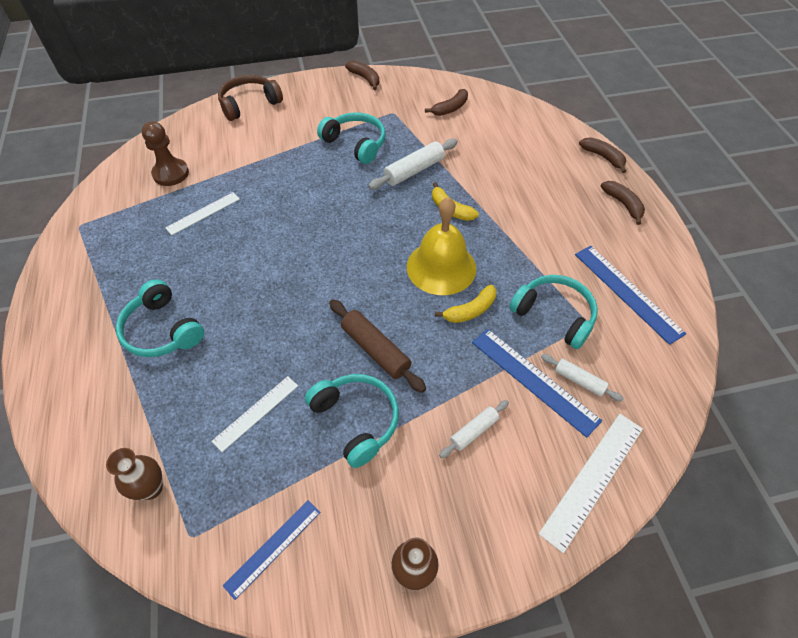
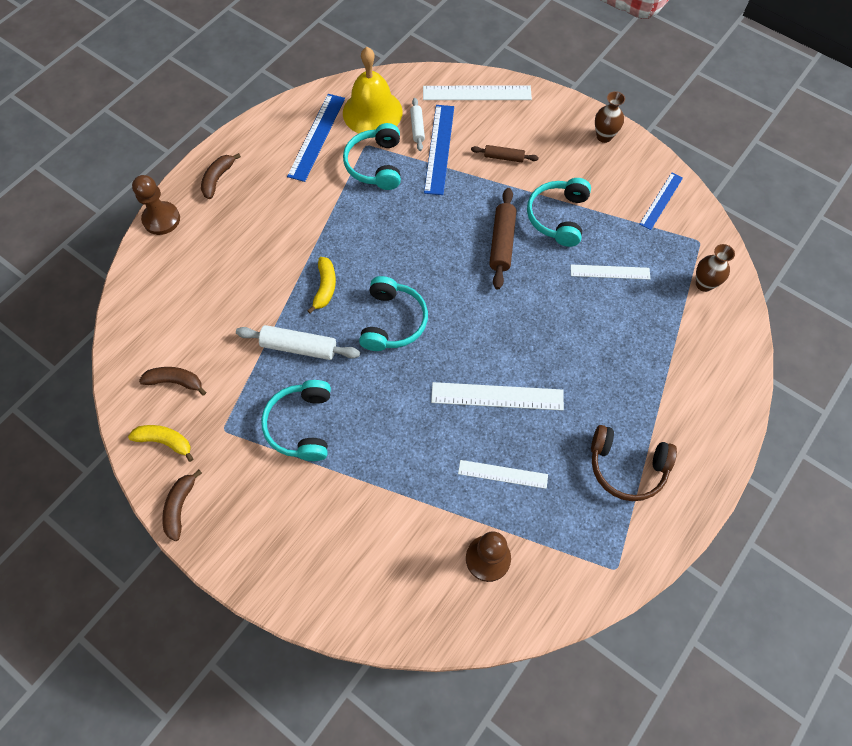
camera: 130 degrees left, 10 degrees up
turquoise headphones [116,279,204,357] -> turquoise headphones moved to [359,276,428,351]
brown headphones [218,75,283,121] -> brown headphones moved to [591,425,677,501]
blue ruler [223,500,321,600] -> blue ruler turned 60 degrees counterclockwise [639,173,683,230]
yellow bell [407,197,476,295] -> yellow bell moved to [343,47,403,133]
yellow banana [435,285,496,323] -> yellow banana moved to [128,425,193,462]
white rolling pin [439,400,509,458] -> brown rolling pin [471,145,539,162]
brown banana [579,137,626,173] -> brown pawn [132,175,180,235]
none -> white ruler [431,382,564,410]

